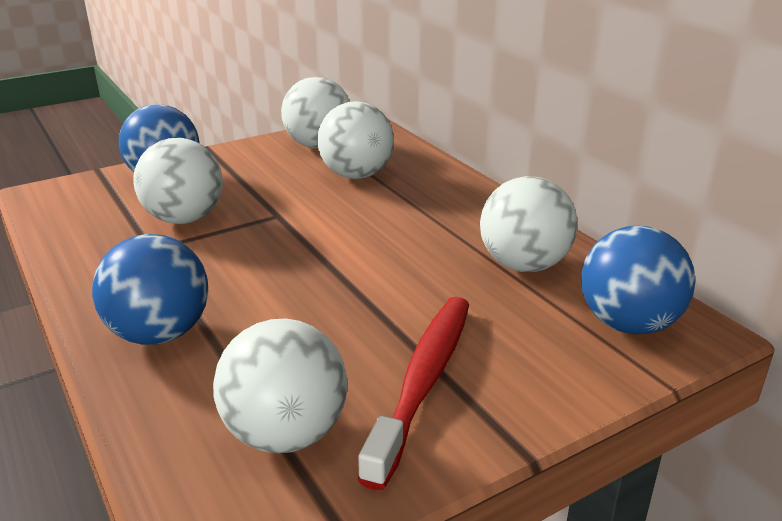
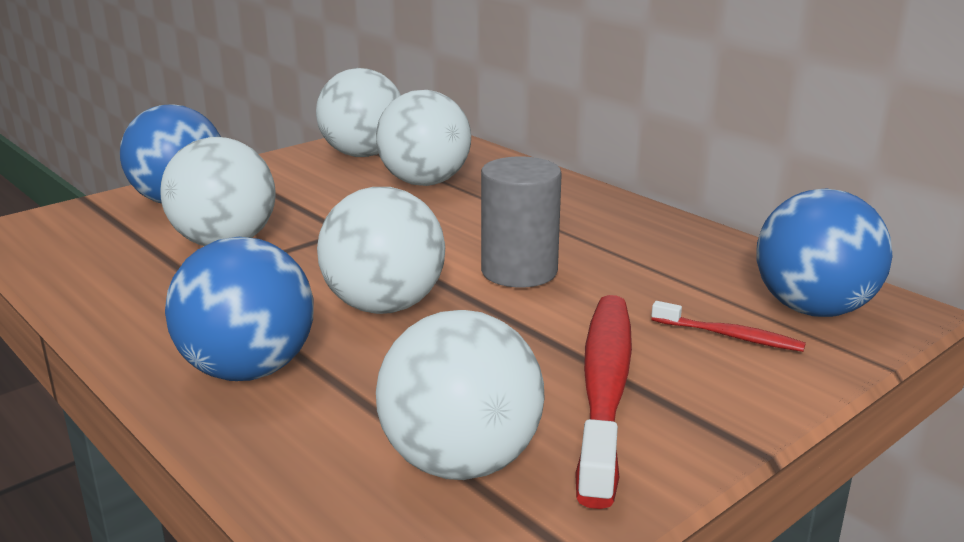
camera: 10 degrees left, 5 degrees down
white ball [480,176,578,272] -> white ball moved to [317,187,445,314]
none -> grey cylinder [481,157,562,287]
none -> red toothbrush [651,301,806,352]

